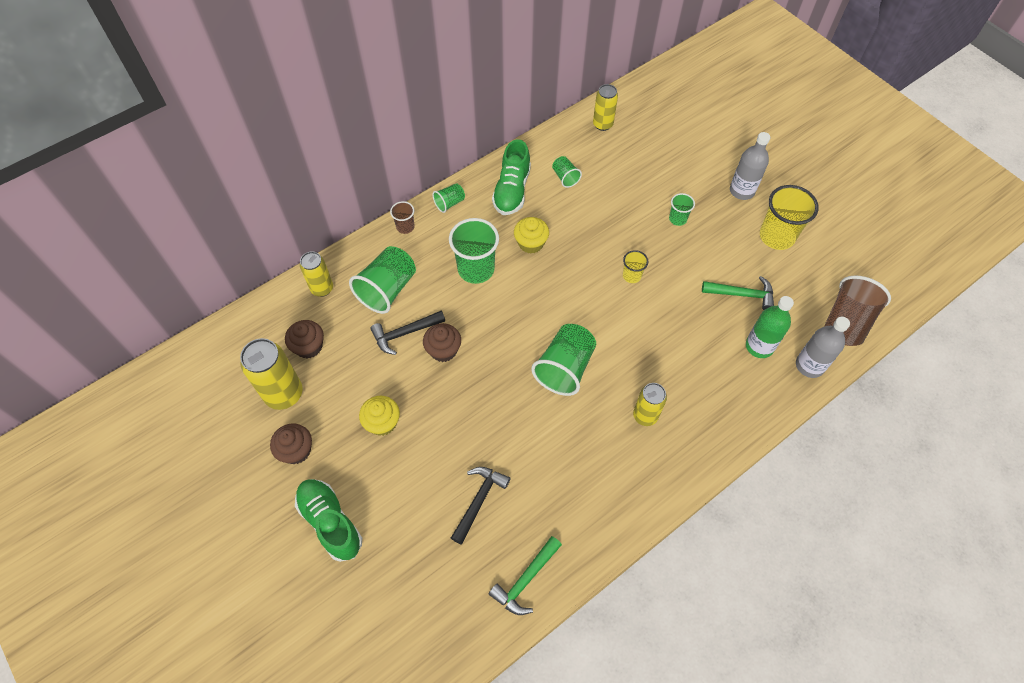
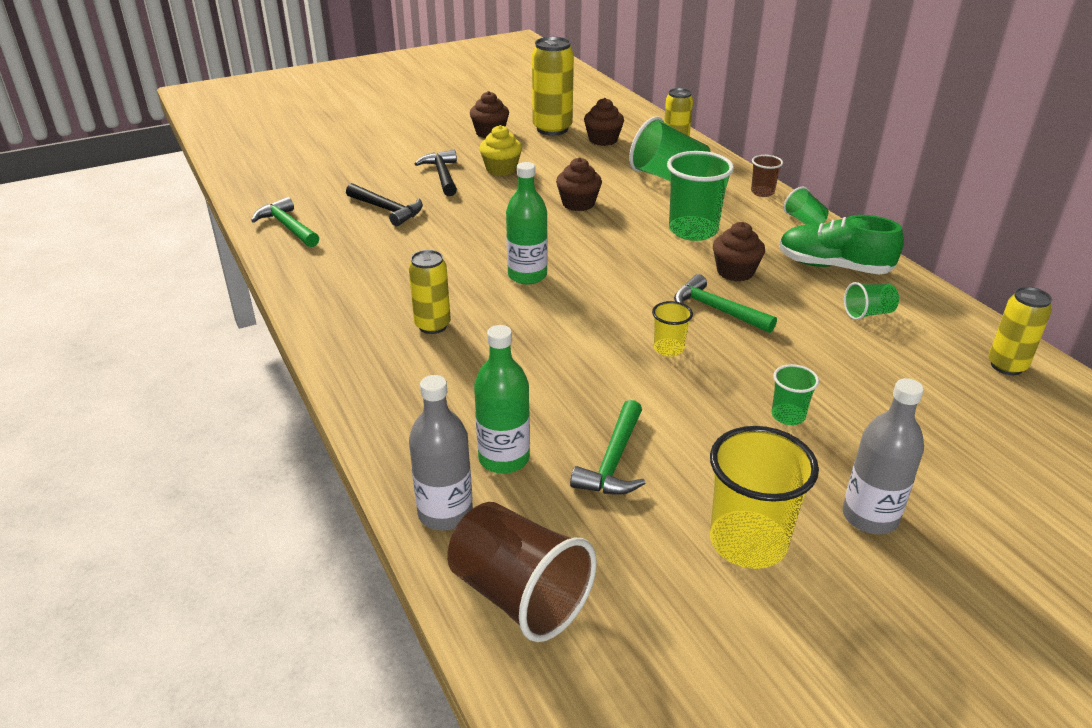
camera: 100 degrees right, 25 degrees down
green shoe [295,479,362,562] -> none
black hammer [370,311,445,355] -> black hammer moved to [415,150,457,196]
yellow cupcake [514,217,549,254] -> brown cupcake [713,222,765,281]
green cup [531,324,596,396] -> green bottle [506,162,548,284]
none -> green hammer [674,274,777,333]

